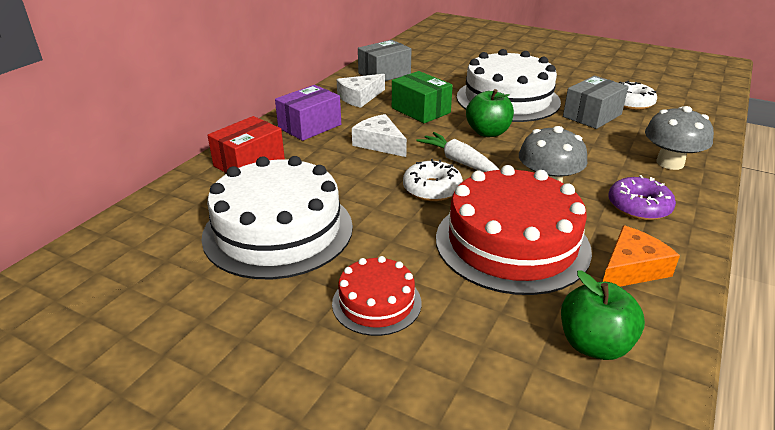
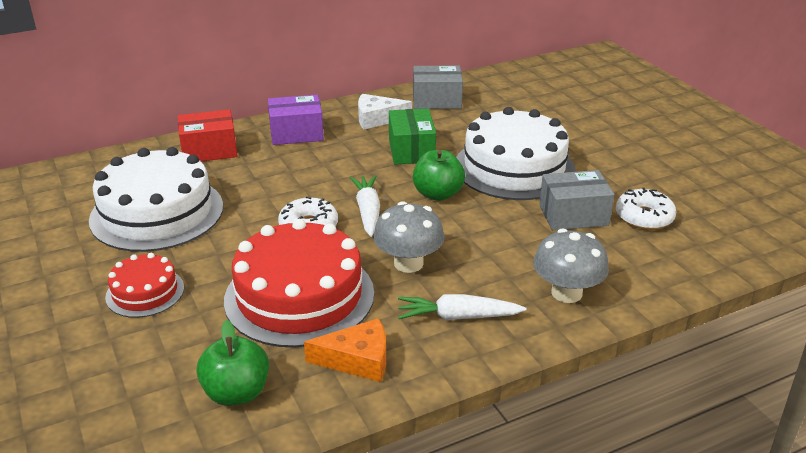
camera: 35 degrees right, 0 degrees up
white cheese [352,114,407,157] -> none
purple donut [608,175,676,220] -> white carrot [398,294,527,320]

